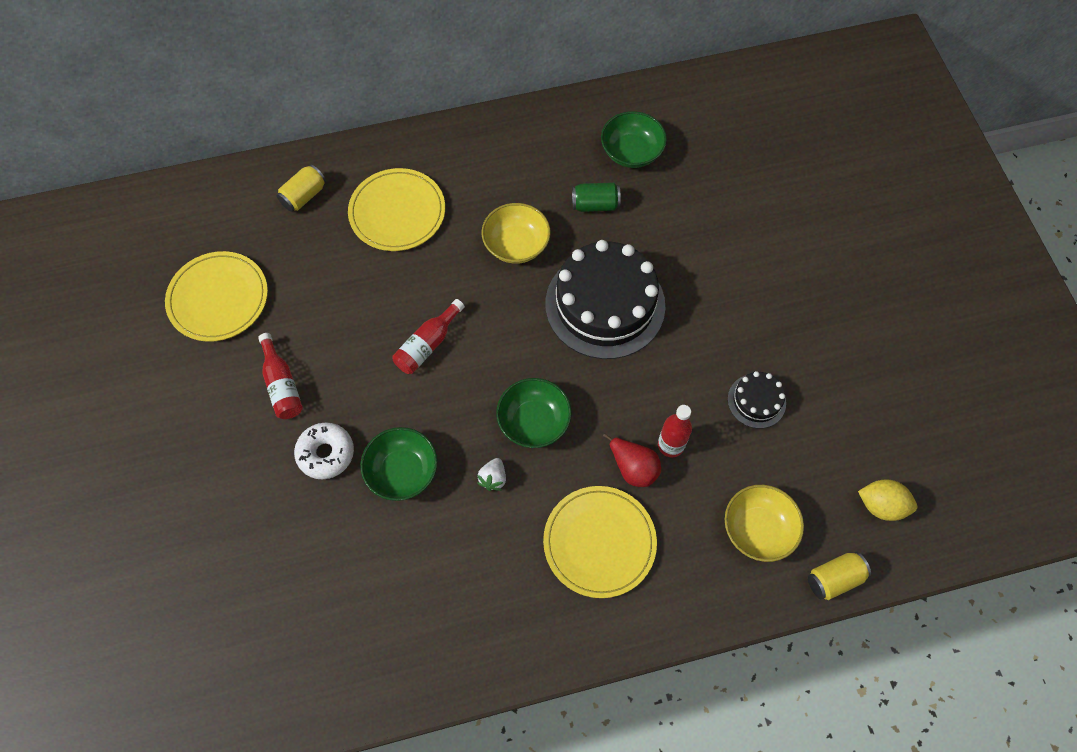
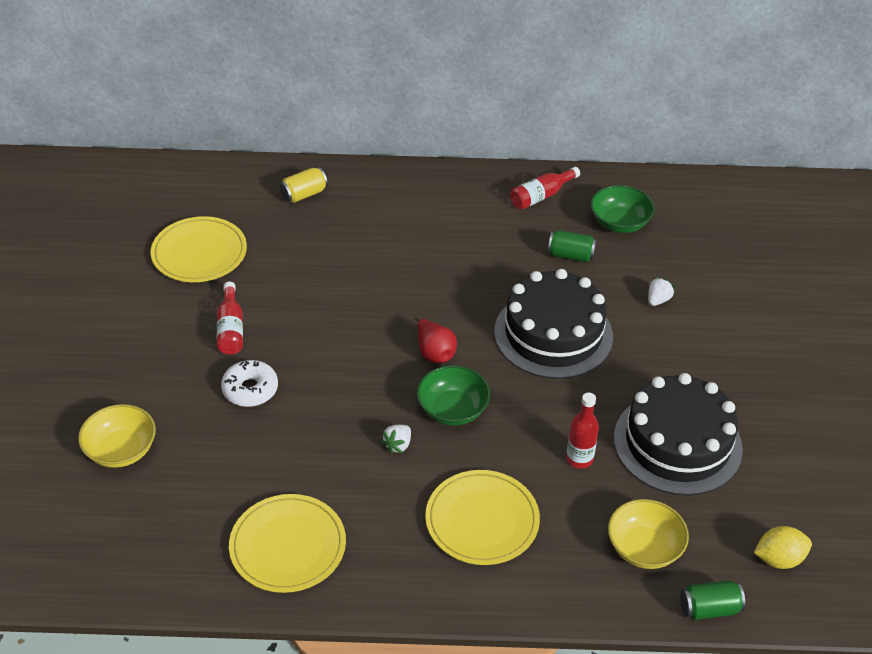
camera: 15 degrees right, 20 degrees down
yellow plate [348,168,445,251] -> yellow plate moved to [229,494,346,593]
green bowl [360,427,438,501] -> none
red bottle [392,299,465,374] -> red bottle moved to [510,167,580,210]
yellow bowl [482,203,550,264] -> yellow bowl moved to [78,404,156,468]
red pear [603,433,661,487] -> red pear moved to [415,317,457,363]
black cake [728,371,786,428] -> black cake [614,373,743,495], size x2.15
yellow can [808,552,871,600] -> green can [680,580,745,620]
yellow lemon [858,479,917,521] -> yellow lemon turned 45 degrees counterclockwise [754,526,812,569]
none -> white strawberry [648,277,675,306]

